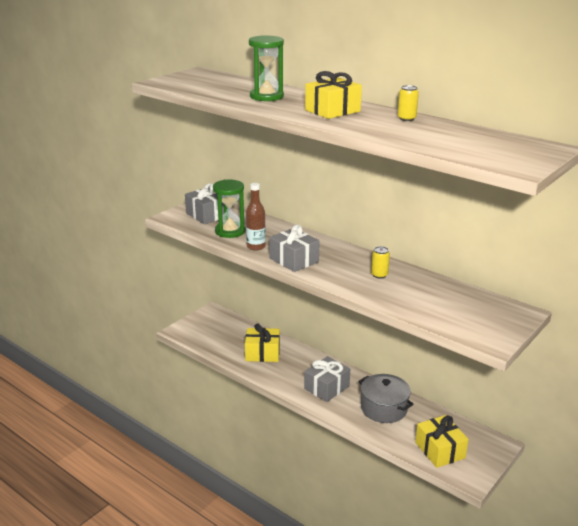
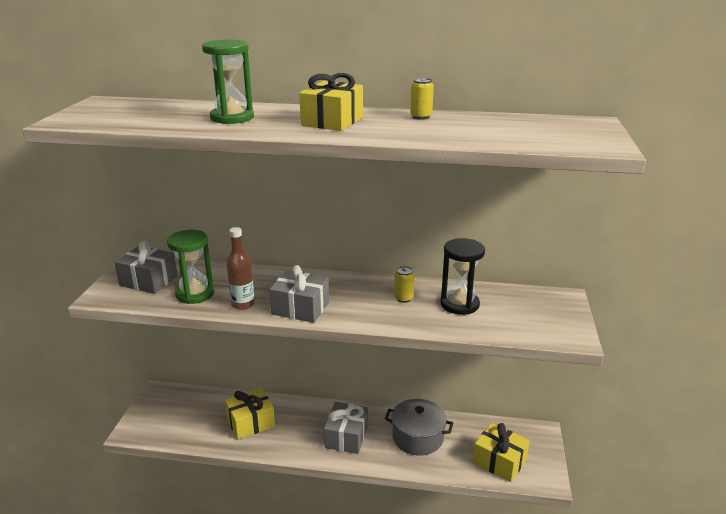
camera: 30 degrees left, 0 degrees up
none -> black hourglass [440,238,485,315]

